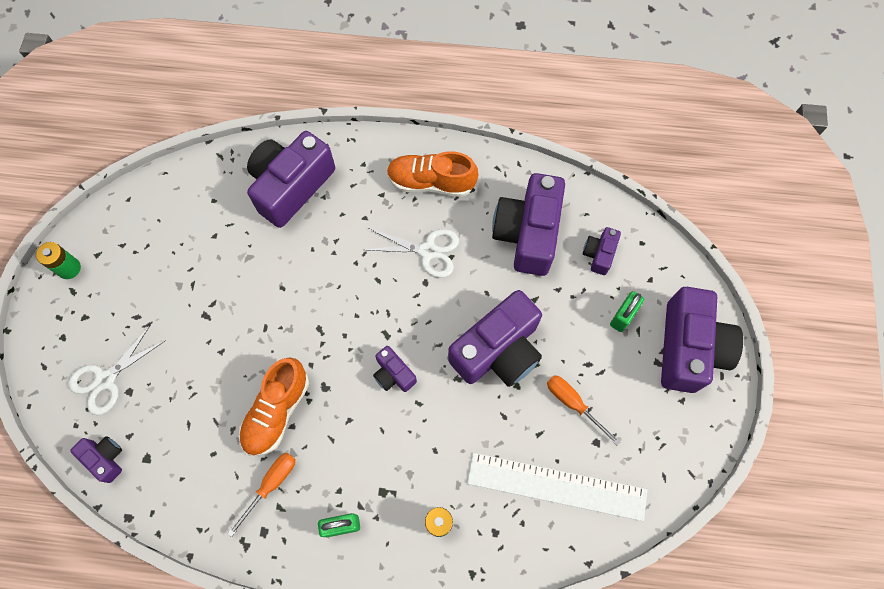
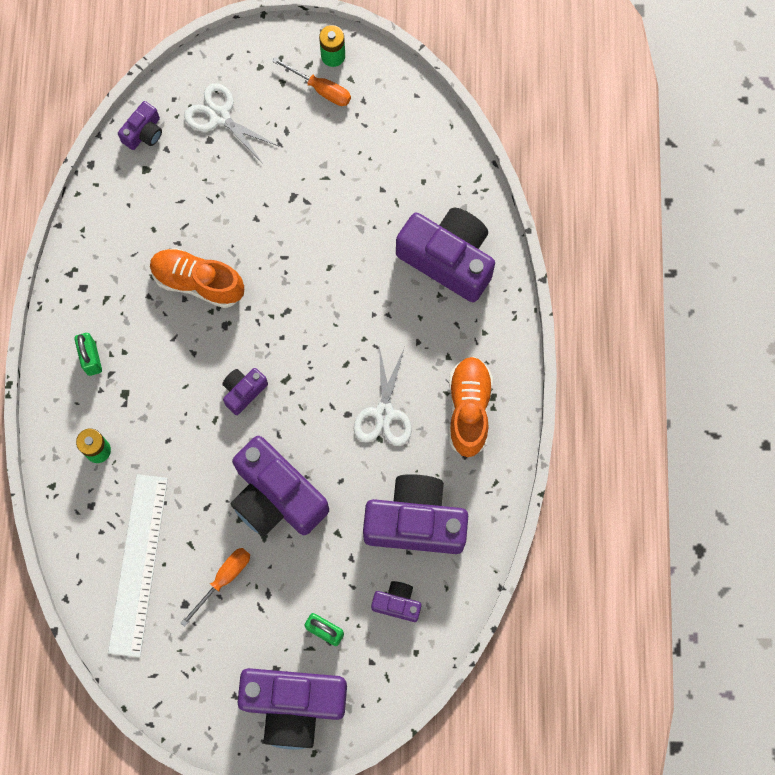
camera: 85 degrees right, 5 degrees up
orange screwdriver [227,453,295,537] -> orange screwdriver moved to [272,57,351,106]

